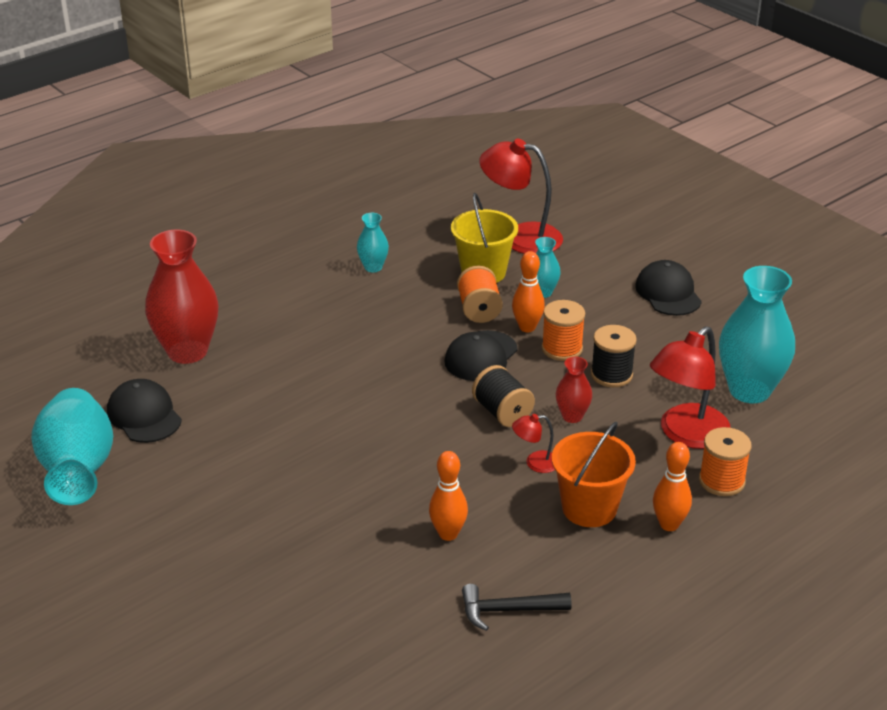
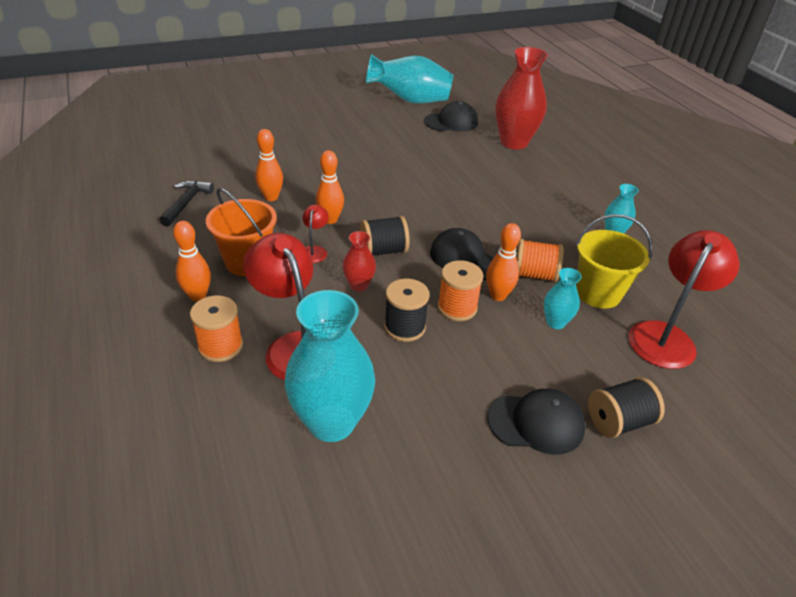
camera: 105 degrees right, 5 degrees up
none -> orange bowling pin [316,150,344,224]
none -> black spool [588,377,665,438]

